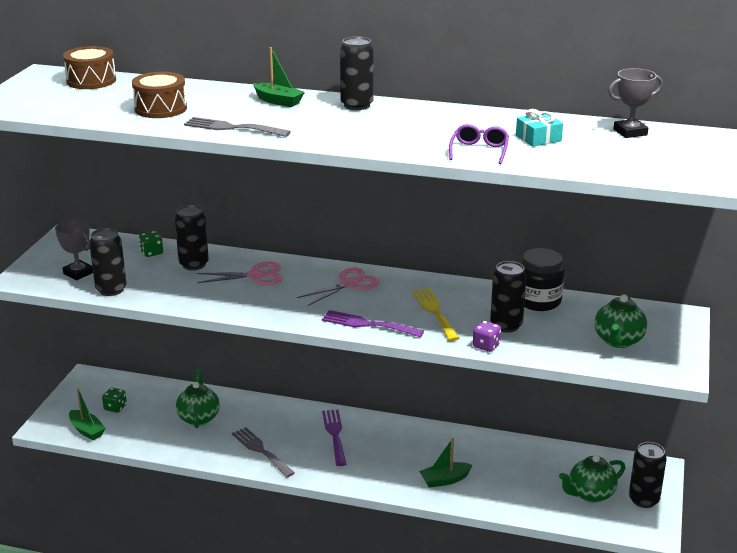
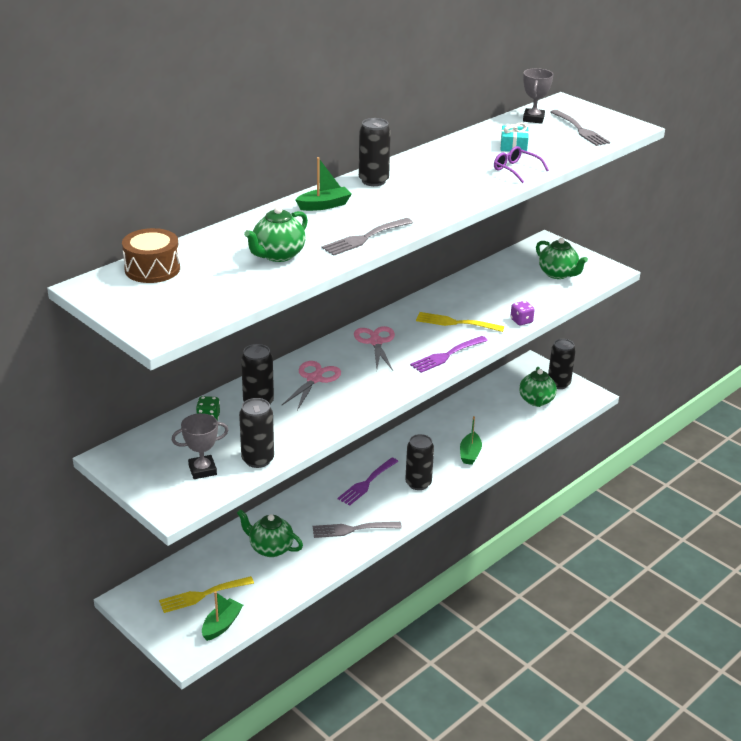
camera: 60 degrees left, 5 degrees up
green boat [69,389,106,440] -> green boat turned 45 degrees counterclockwise [202,591,243,641]
green dice [102,388,127,413] -> yellow fork [159,576,254,613]
brown drum [132,72,187,118] -> green teapot [244,206,308,262]
purple fork [322,410,346,466] -> purple fork turned 75 degrees counterclockwise [337,458,399,506]
black can [490,261,527,333] -> black can moved to [405,434,434,490]
black jar [520,248,565,311] -> none
none -> grey fork [551,110,610,146]

